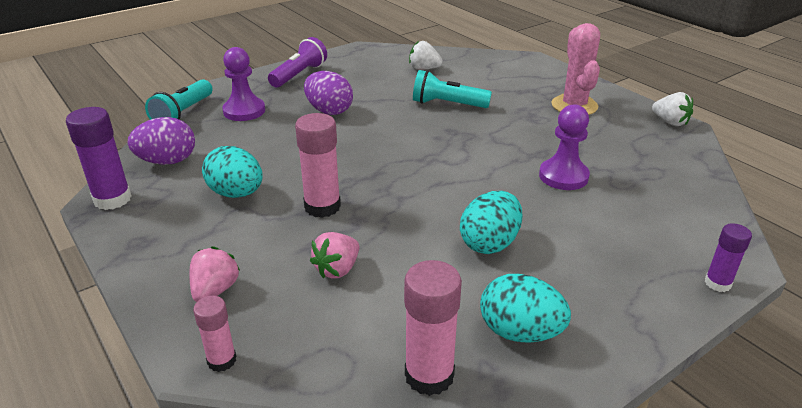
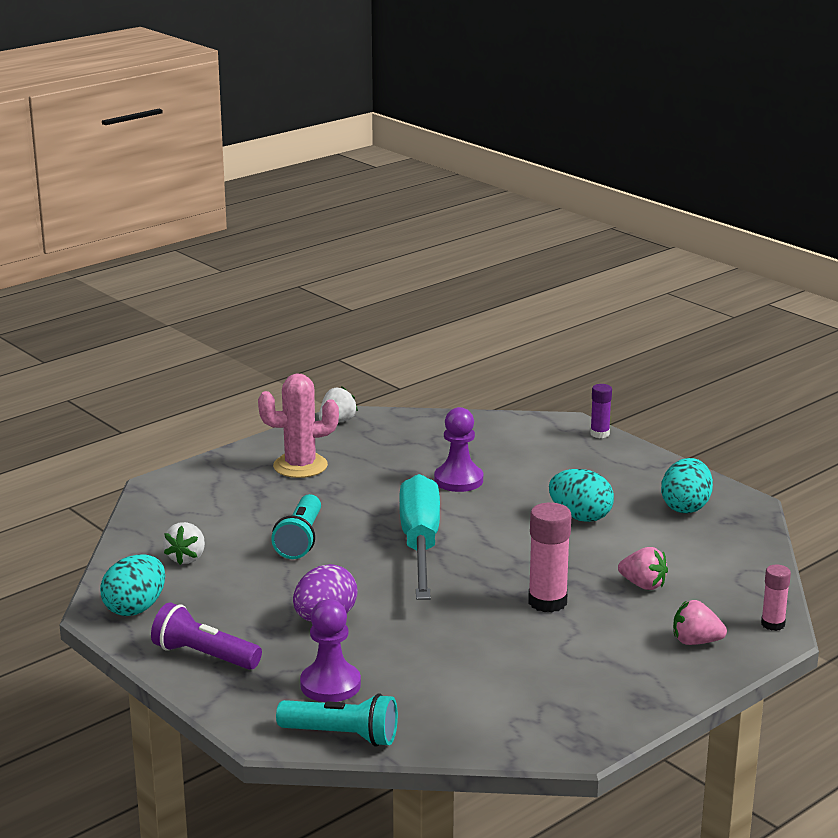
camera: 95 degrees left, 10 degrees down
purple glue stick [66,107,132,210] -> none
purple egg [128,117,195,165] -> none
turquoise egg [202,146,263,198] -> turquoise egg moved to [100,554,165,616]
pink glue stick [404,260,462,396] -> none
none -> turquoise screwdriver [399,474,440,600]

